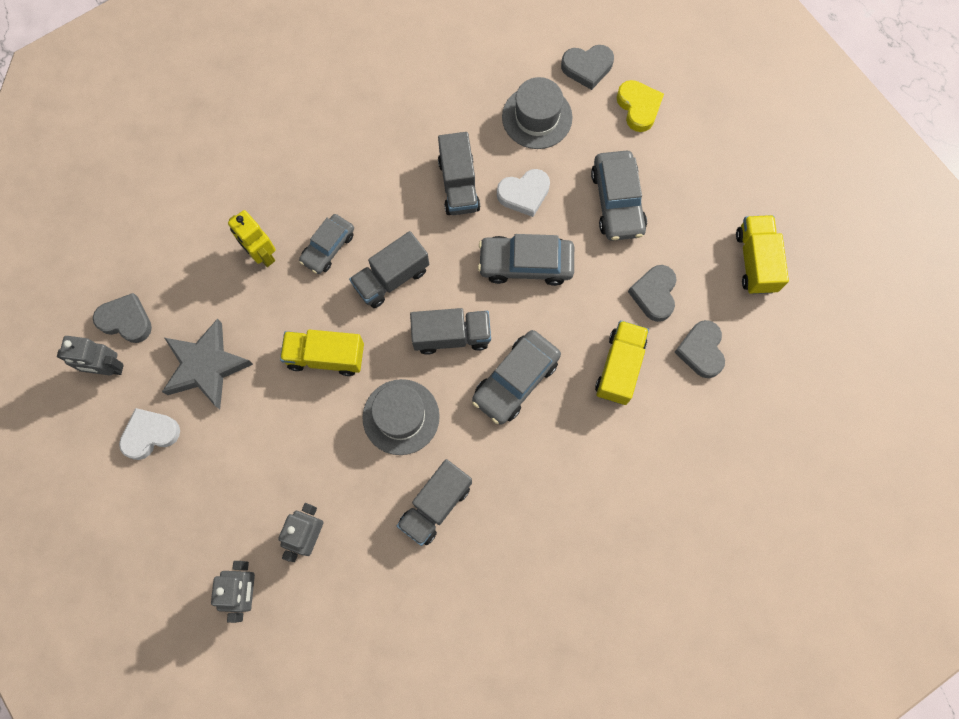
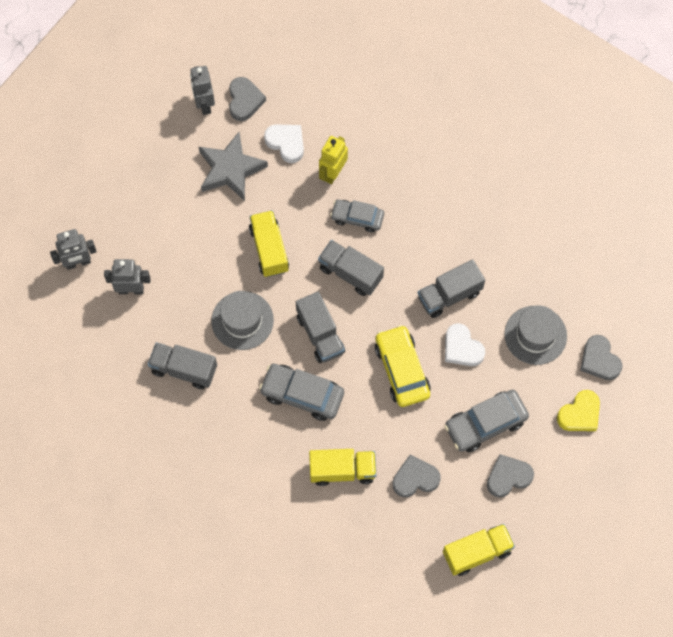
camera: 70 degrees right, 5 degrees down
white heart [119,408,180,460] -> white heart moved to [264,124,304,163]
grey car [478,234,574,286] -> yellow car [375,325,431,407]
grey heart [674,320,725,378] -> grey heart moved to [487,454,534,498]

